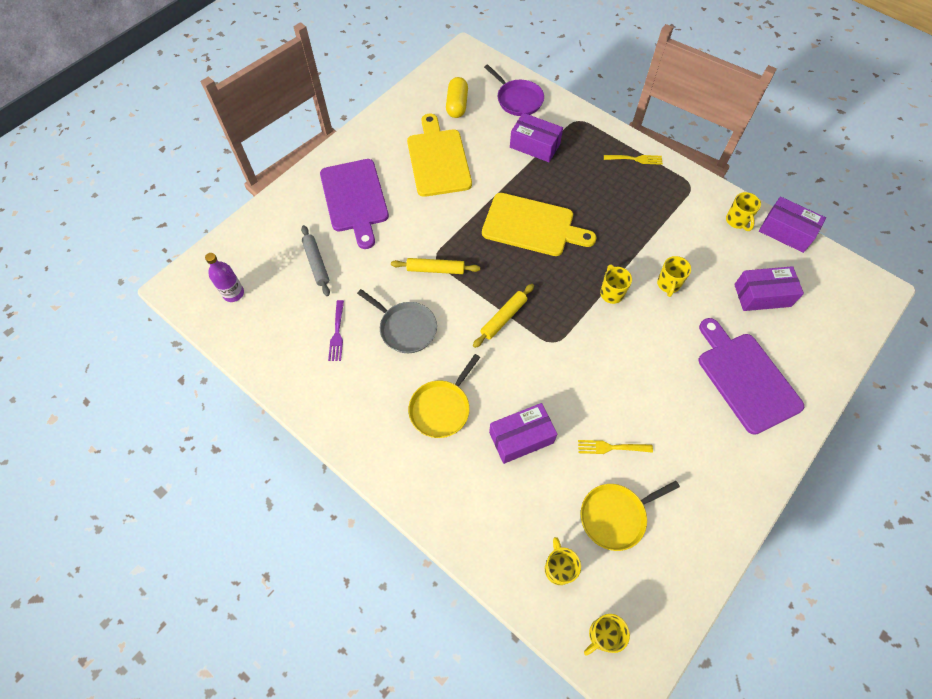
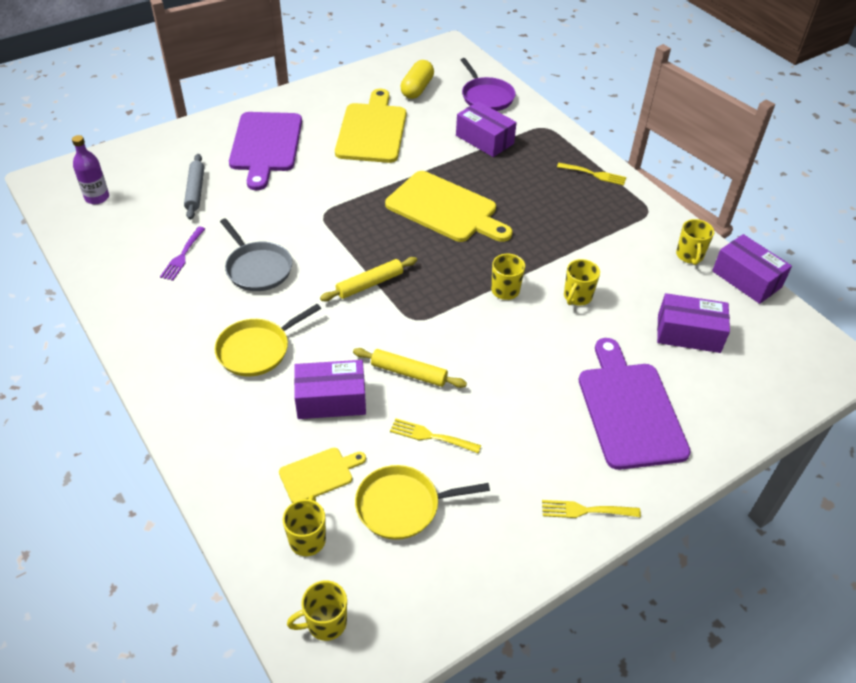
camera: 15 degrees right, 15 degrees down
yellow rolling pin [391,258,480,274] -> yellow rolling pin moved to [353,348,467,388]
none -> yellow cutting board [279,448,366,503]
none -> yellow fork [542,500,641,518]

